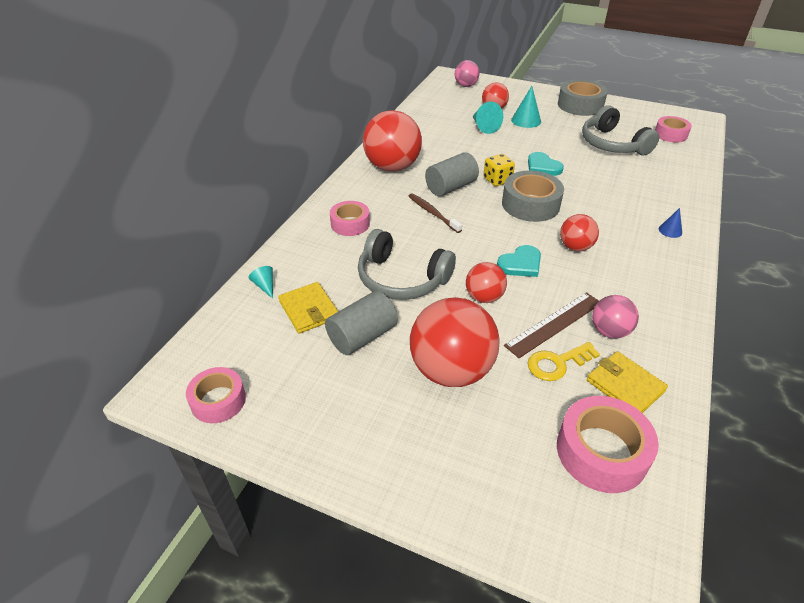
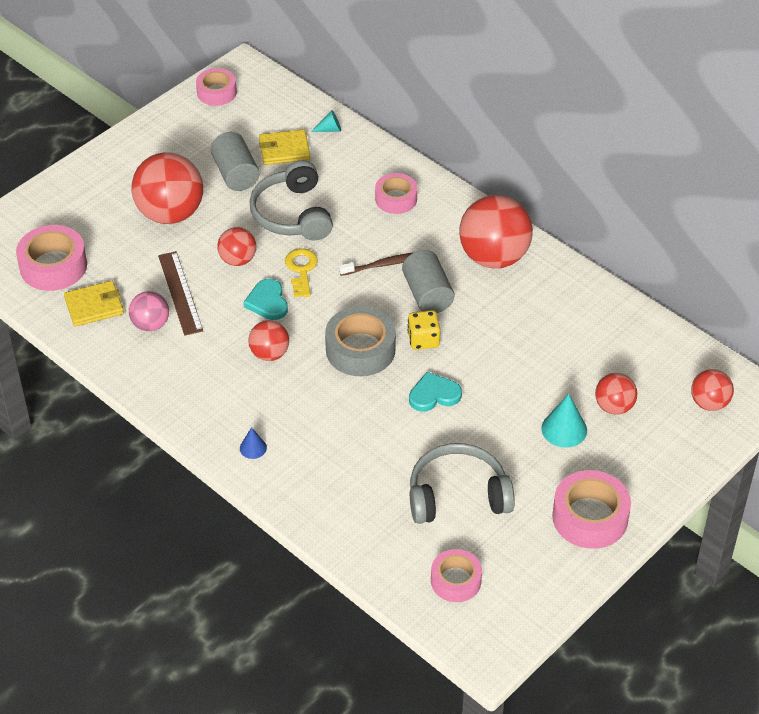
camera: 110 degrees right, 5 degrees up
grey headphones [358,229,456,300] -> grey headphones turned 60 degrees counterclockwise [250,160,333,241]
pink ball [455,60,480,87] -> red ball [691,369,734,411]
turquoise cone [473,102,503,134] -> none
yellow key [528,342,600,381] -> yellow key moved to [285,248,318,297]
grey tape [558,79,608,116] -> pink tape [552,470,631,549]

